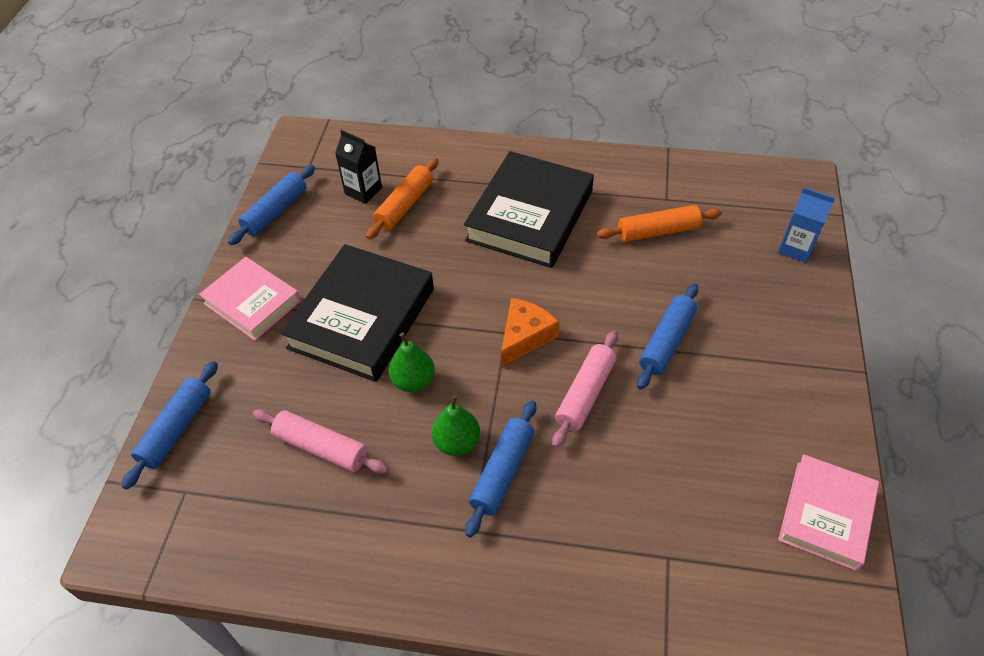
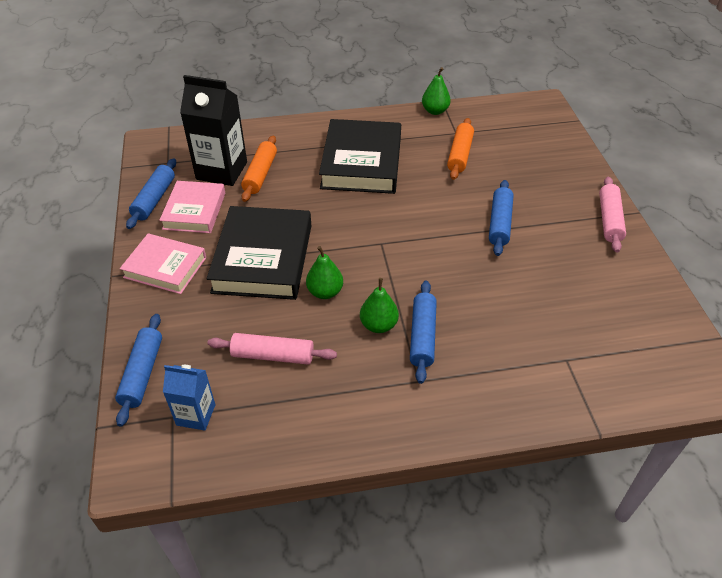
camera: 20 degrees left, 5 degrees down
black carton [335,130,382,204] -> black carton [180,75,247,186], size x1.76
orange cheese [501,298,559,367] -> none
pink rolling pin [552,330,618,449] -> pink rolling pin moved to [599,176,626,253]
orange rolling pin [597,205,722,242] -> orange rolling pin turned 45 degrees counterclockwise [447,118,474,180]
blue carton [778,187,835,263] -> blue carton moved to [163,365,215,431]
pink book [778,454,879,571] -> pink book moved to [159,181,225,233]
none -> green pear [422,67,451,115]

